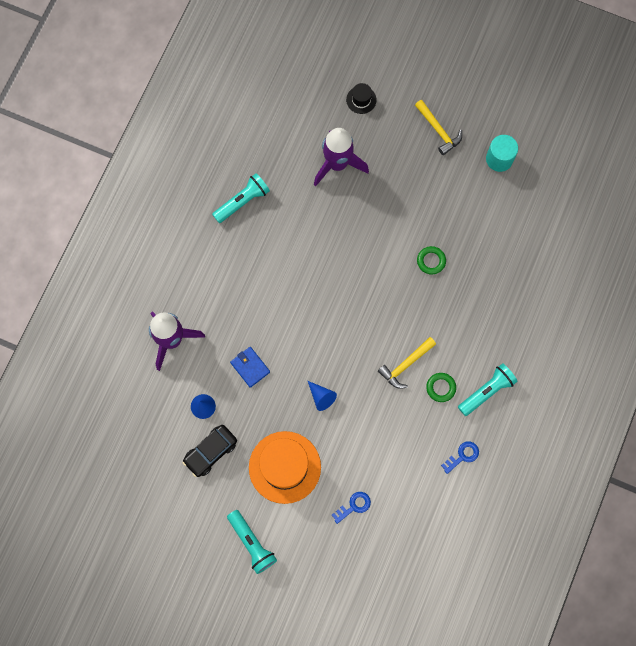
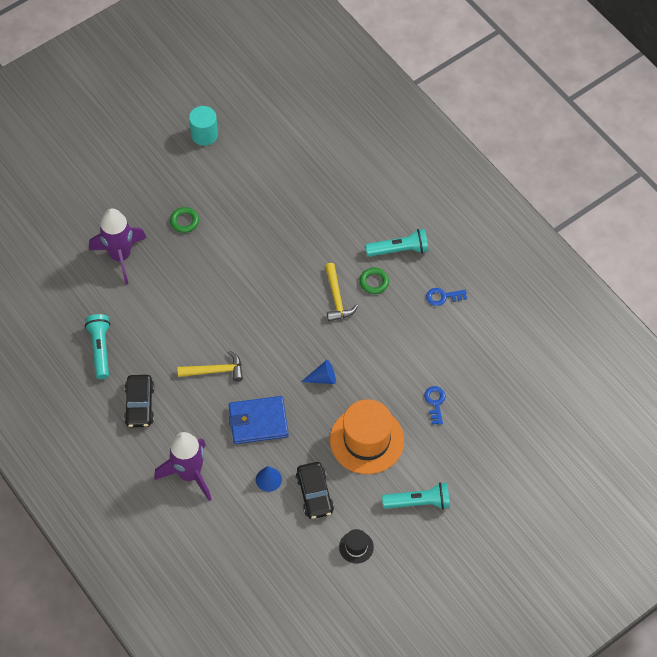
camera: 60 degrees left, 15 degrees down
blue wallet [230,347,270,388] -> blue wallet [229,396,289,444], size x1.61
black hat [346,83,377,114] -> black hat moved to [339,529,374,564]
yellow hammer [415,100,462,155] -> yellow hammer moved to [177,351,243,382]
green ring [417,246,446,274] -> green ring moved to [170,207,199,233]
blue key [441,441,479,474] -> blue key turned 90 degrees counterclockwise [426,288,467,306]
turquoise flashlight [458,363,518,416] -> turquoise flashlight turned 90 degrees clockwise [365,229,428,257]
none -> black car [124,375,155,428]

